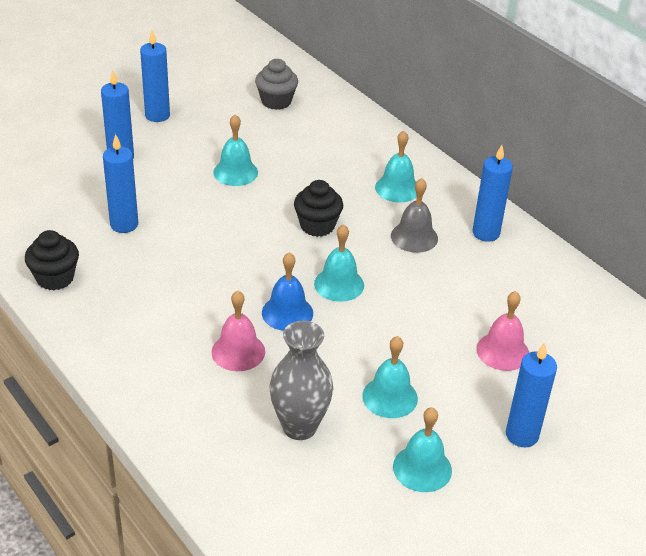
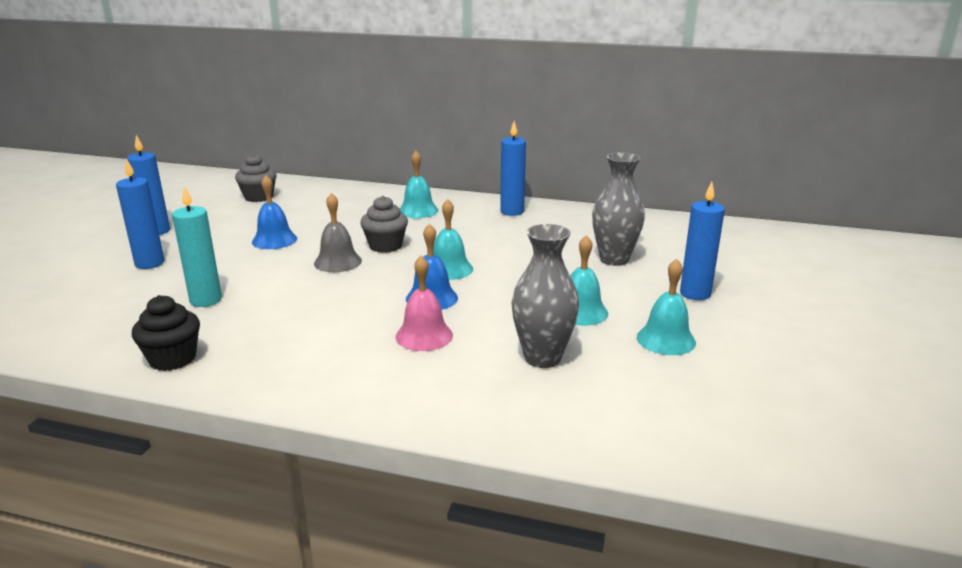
camera: 35 degrees left, 15 degrees down
blue candle [103,134,138,233] -> turquoise candle [172,186,222,307]
turquoise bell [213,114,258,186] -> blue bell [252,175,297,249]
black cupcake [294,180,343,237] -> grey cupcake [360,196,408,253]
grey bell [391,178,438,253] -> grey bell moved to [314,193,362,272]
pink bell [476,291,529,371] -> grey vase [592,152,645,266]

